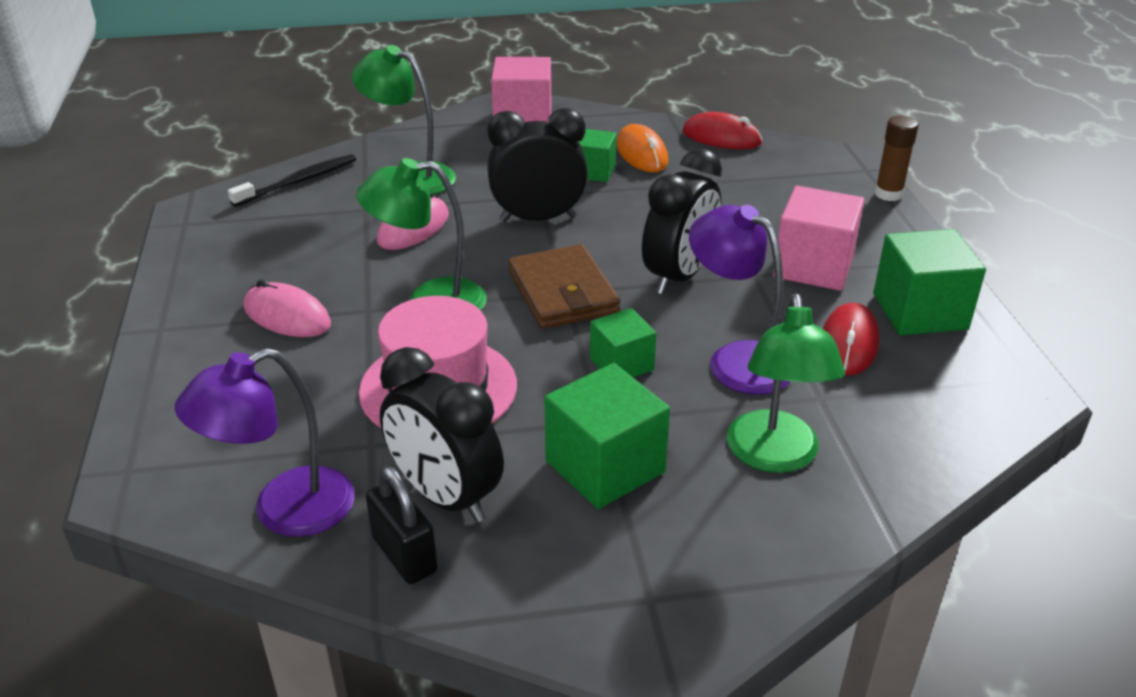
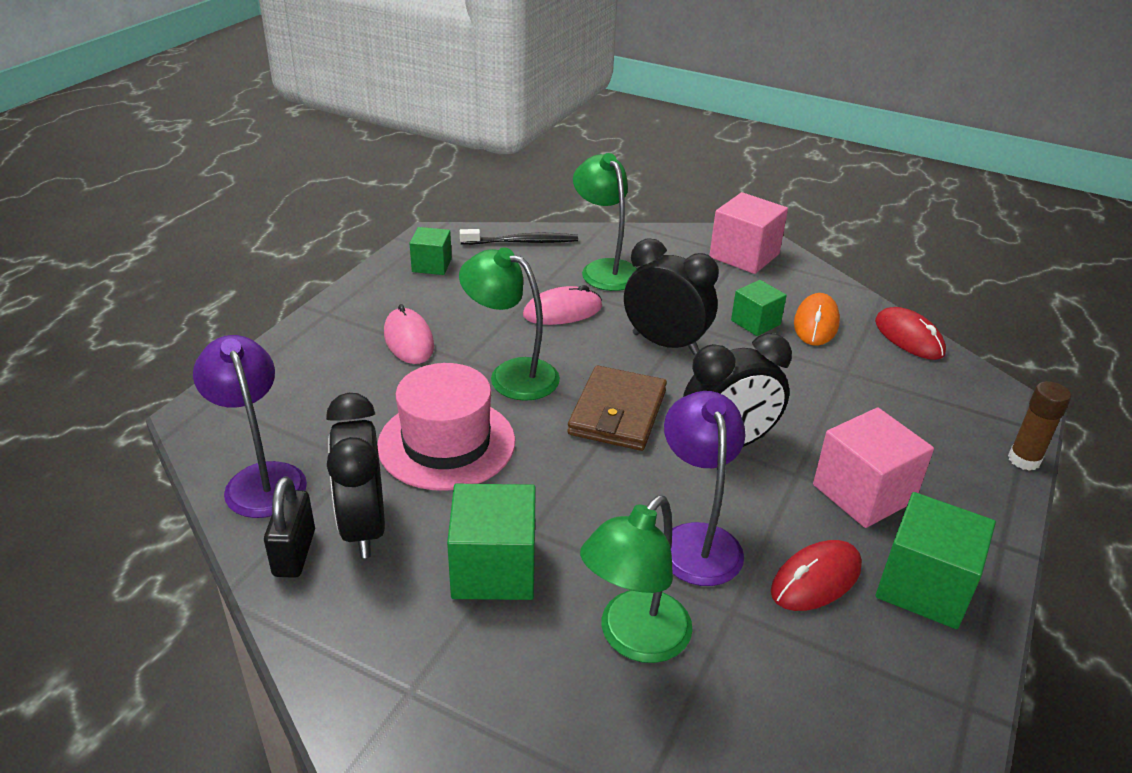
camera: 35 degrees right, 0 degrees up
purple lamp [175,348,355,537] -> purple lamp turned 60 degrees clockwise [193,335,307,518]
green cube [590,308,656,377] -> green cube moved to [410,227,452,275]

